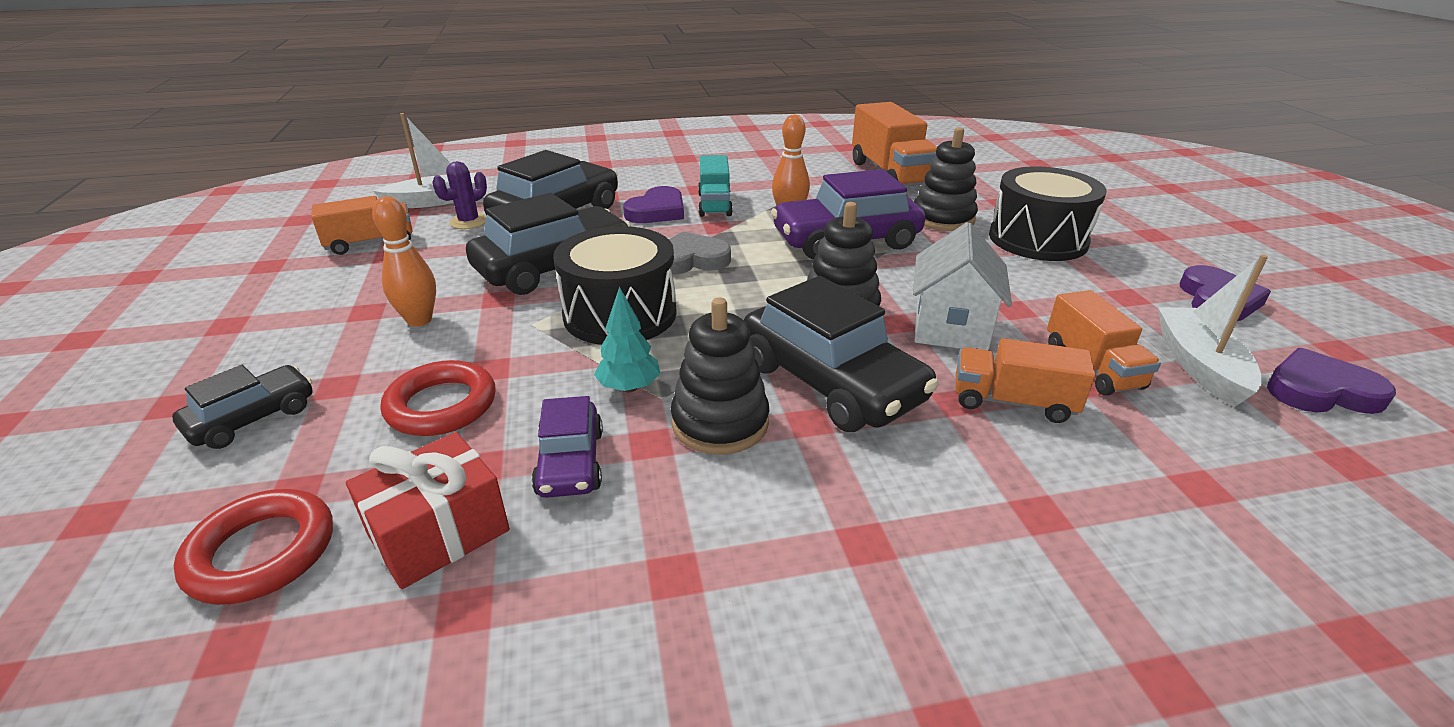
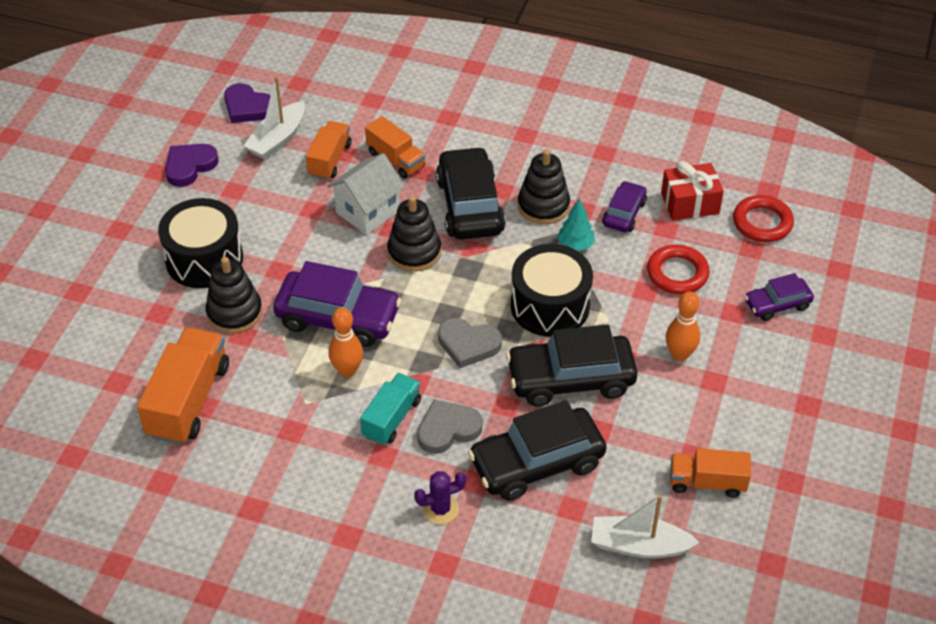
camera: 150 degrees left, 15 degrees up
black car [172,365,312,449] -> purple car [745,273,814,321]
purple cactus [432,161,487,229] -> purple cactus moved to [414,471,466,524]
purple heart [623,186,684,223] -> grey heart [417,399,483,454]

